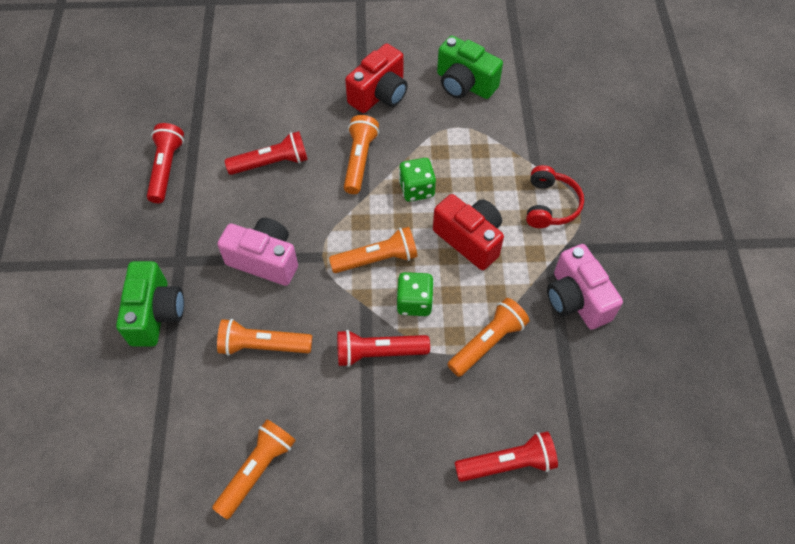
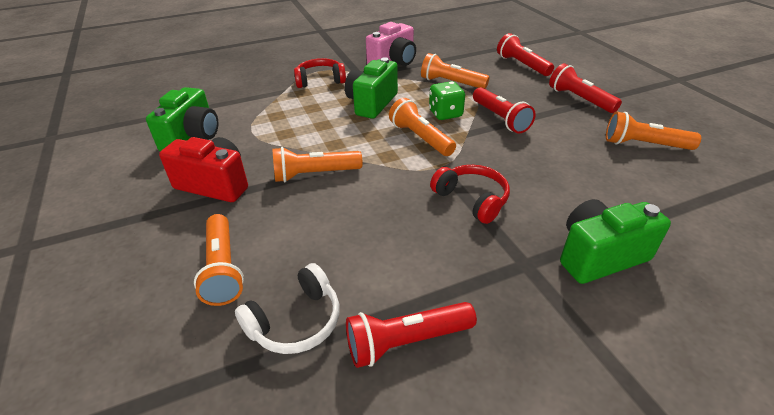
camera: 110 degrees left, 20 degrees down
pink camera [217,218,298,286] -> red headphones [430,165,510,224]
orange flashlight [217,319,312,356] -> orange flashlight moved to [194,214,244,306]
red flashlight [225,131,308,175] -> red flashlight moved to [549,63,622,113]
green dice [399,158,436,202] -> none
red camera [433,194,504,270] -> green camera [345,57,398,119]
none -> white headphones [235,263,339,354]

